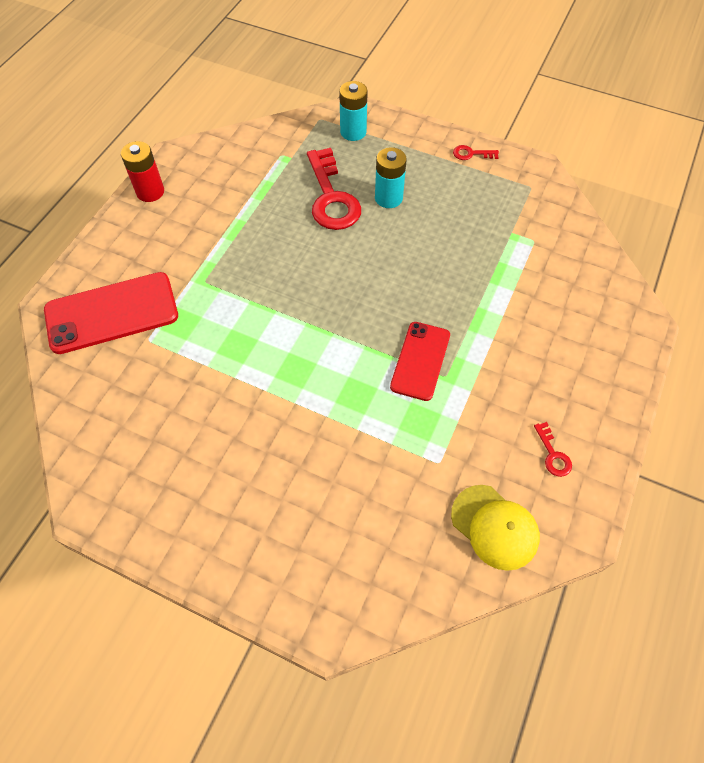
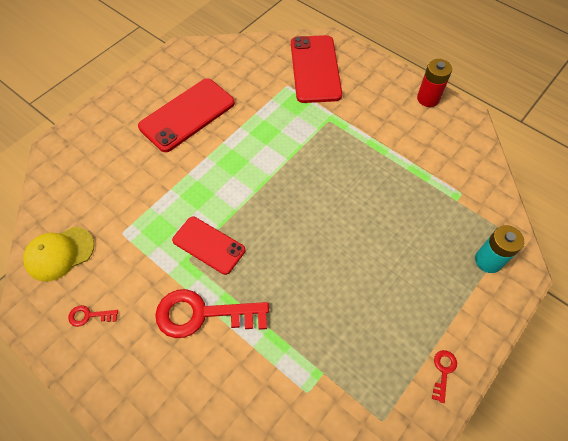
camera: 105 degrees right, 0 degrees up
red key [307,148,361,230] -> red key moved to [155,289,269,338]
turquoise battery [375,147,407,208] -> none
none -> red phone [138,78,235,152]

